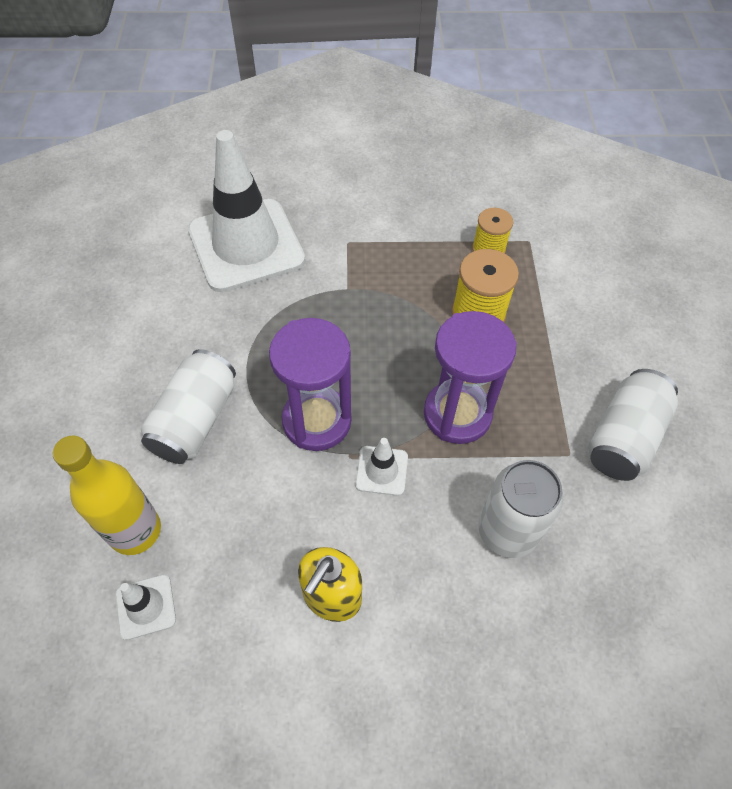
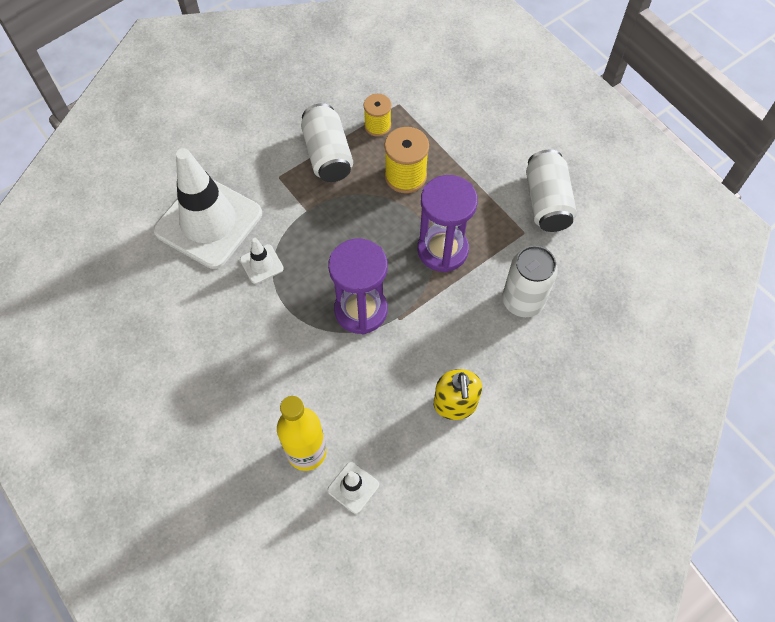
camera: 35 degrees left, 5 degrees up
white can [141,349,236,464] -> white can moved to [301,103,353,182]
white traffic cone [355,438,408,496] -> white traffic cone moved to [240,238,284,284]

